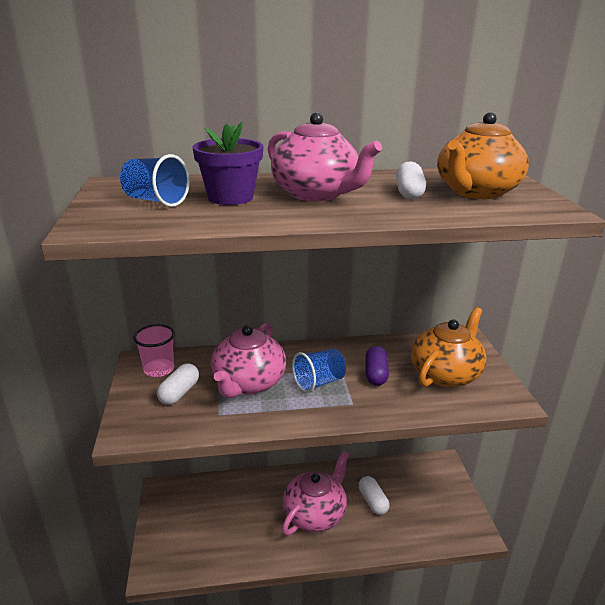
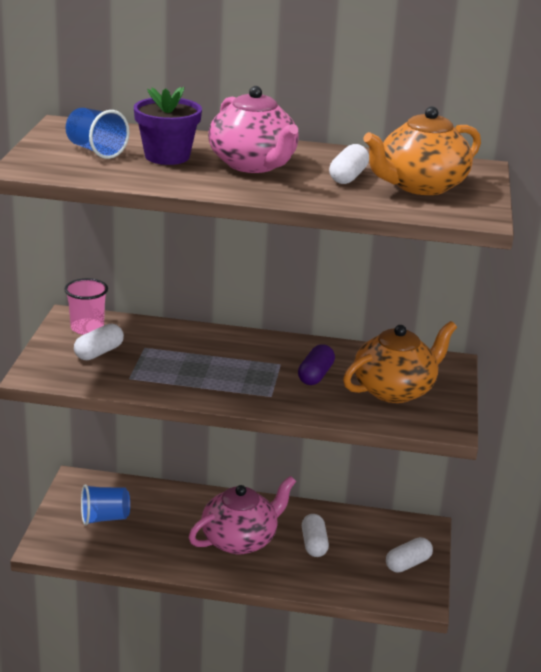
camera: 15 degrees right, 0 degrees up
pink teapot [211,323,286,398] -> none
blue cup [292,349,346,393] -> blue cup moved to [81,484,130,526]
none -> white capsule [386,537,433,573]

